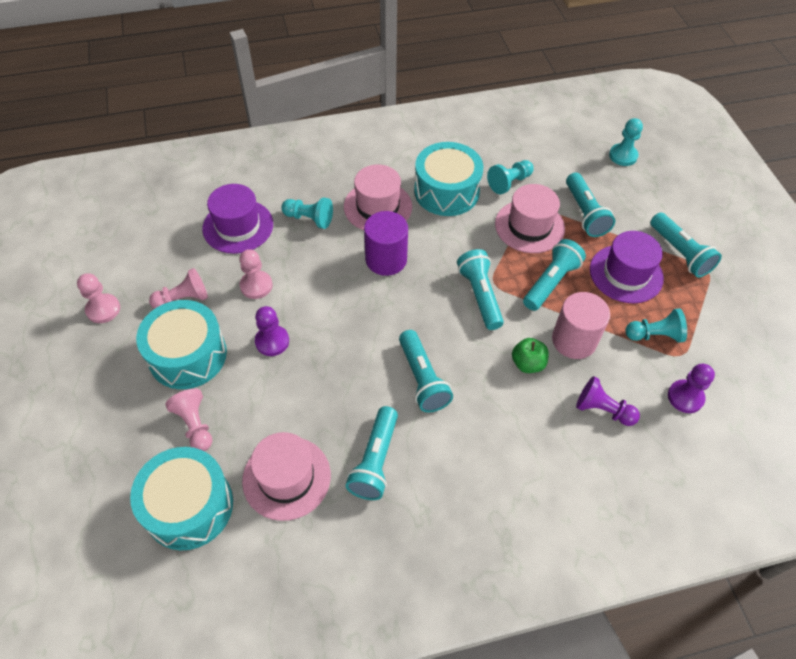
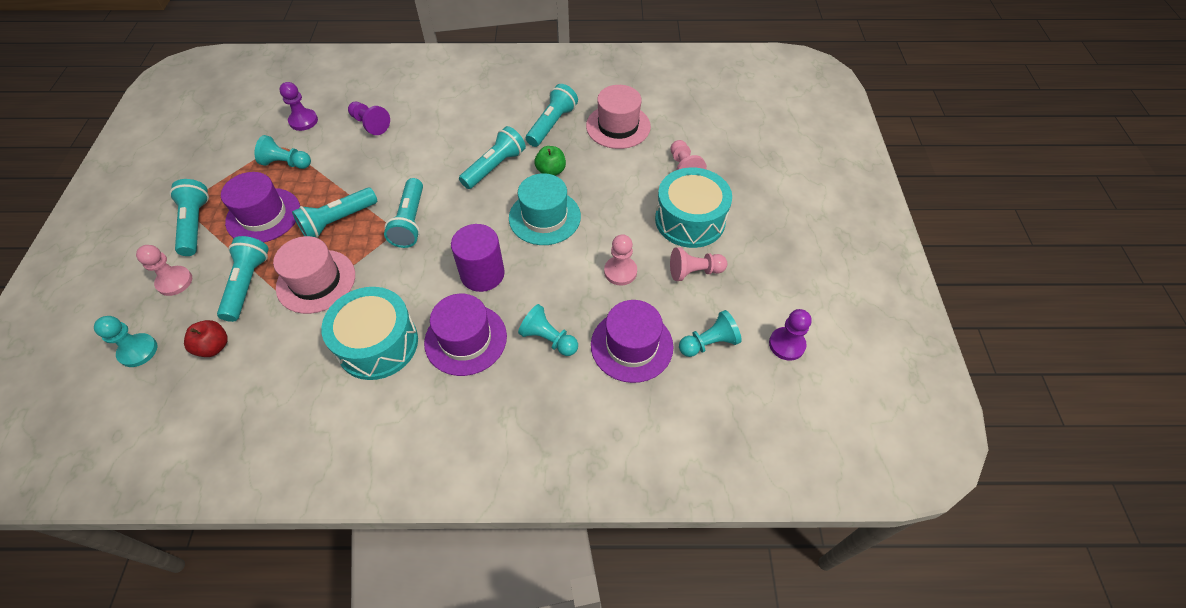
camera: 165 degrees left, 0 degrees up
pink pawn [77,273,120,323] -> pink pawn moved to [136,245,192,296]
turquoise drum [130,447,233,550] -> none
purple pawn [255,306,289,356] -> purple pawn moved to [769,309,812,361]
pink hat [344,165,412,230] -> purple hat [424,294,507,376]
turquoise flashlight [399,330,453,412] -> turquoise flashlight turned 45 degrees clockwise [459,126,526,189]
turquoise pawn [487,160,534,194] -> turquoise pawn moved to [679,310,742,357]
green apple [512,338,549,373] -> green apple moved to [534,146,566,176]
pink cylinder [552,292,610,359] -> none
none -> red apple [184,320,228,357]
none -> turquoise hat [509,173,581,245]

